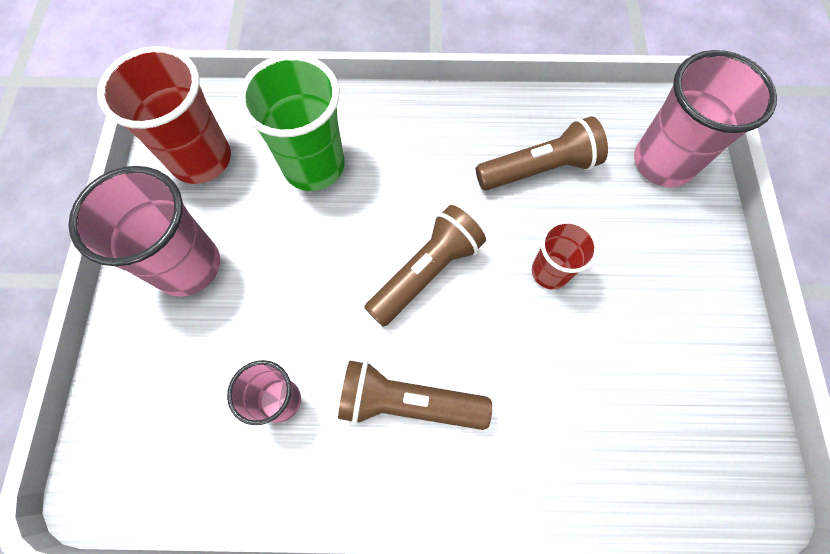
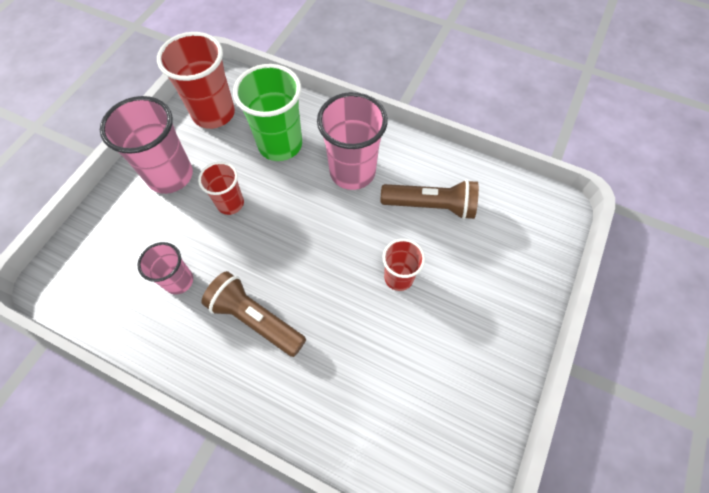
camera: 25 degrees right, 5 degrees down
brown flashlight [364,205,486,327] -> none
pink cup [634,50,777,188] -> pink cup moved to [317,92,388,190]
none -> red cup [198,162,244,215]

